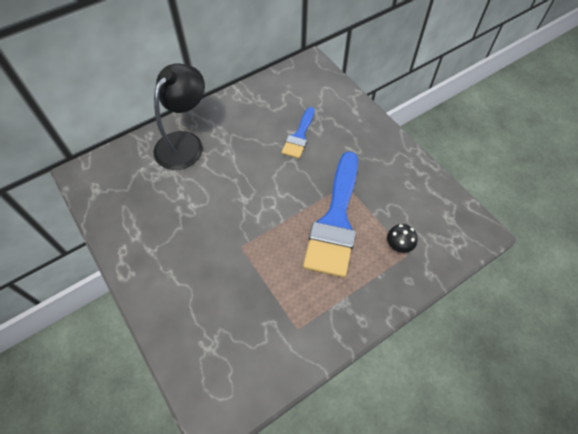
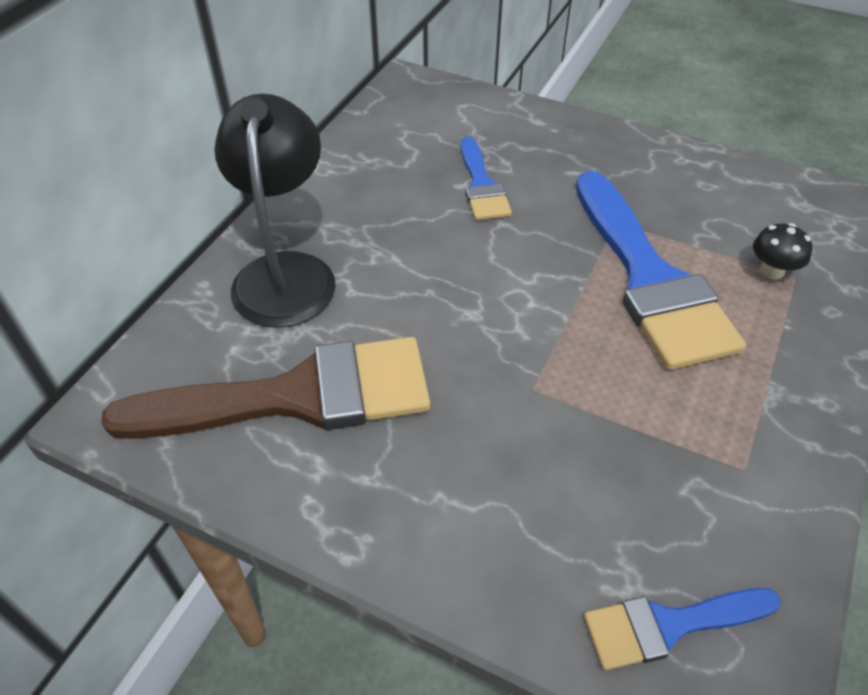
camera: 30 degrees left, 10 degrees down
none -> brown brush [101,337,430,439]
none -> blue brush [584,588,781,670]

